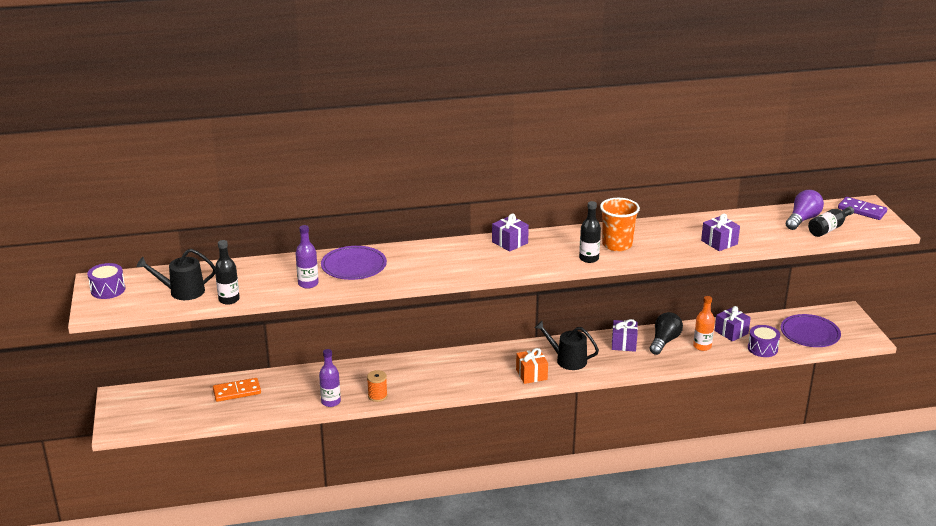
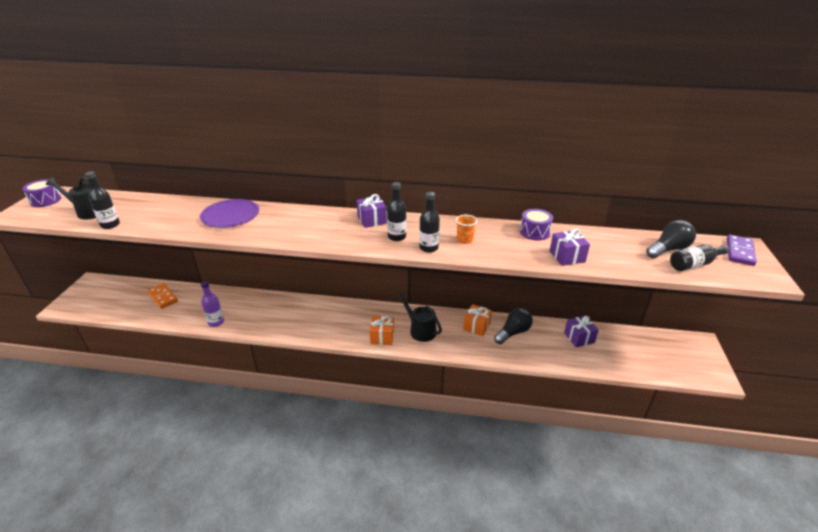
camera: 20 degrees right, 5 degrees up
orange domino [213,378,261,402] -> orange domino turned 45 degrees clockwise [148,283,178,309]
purple bottle [295,225,319,289] -> none
orange spool [367,370,388,402] -> none
orange cup [600,198,640,251] -> orange cup [456,215,477,244], size x0.56
purple gift [612,319,638,352] -> orange gift [463,304,492,336]
orange bottle [693,296,715,351] -> none
purple drum [748,325,780,357] -> purple drum moved to [520,209,553,240]
purple plate [781,314,841,347] -> none
purple light bulb [786,190,824,230] -> black light bulb [646,220,696,258]
purple domino [838,197,887,220] -> purple domino turned 60 degrees clockwise [727,235,757,266]
none -> black bottle [387,182,406,241]

